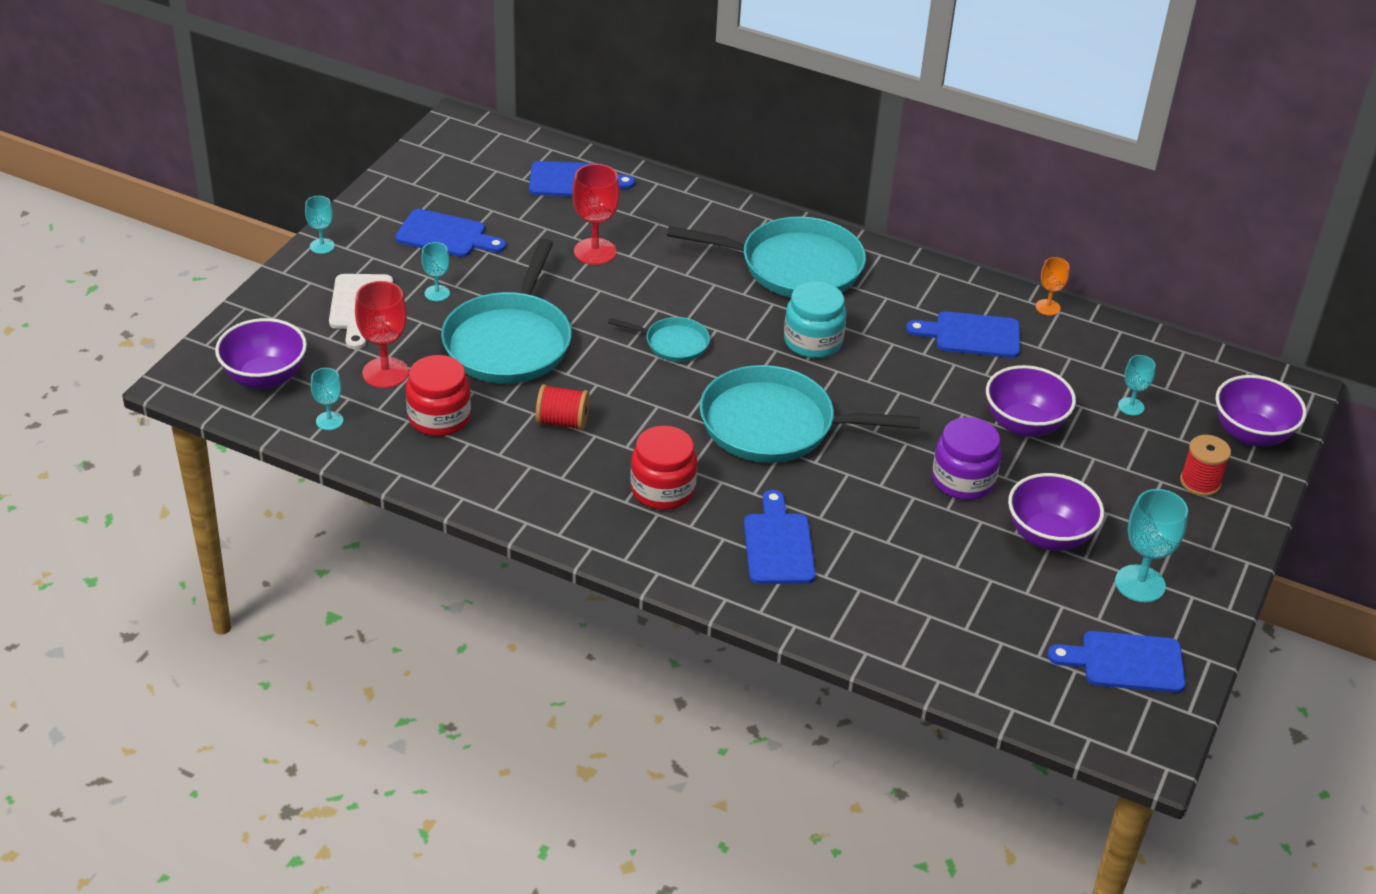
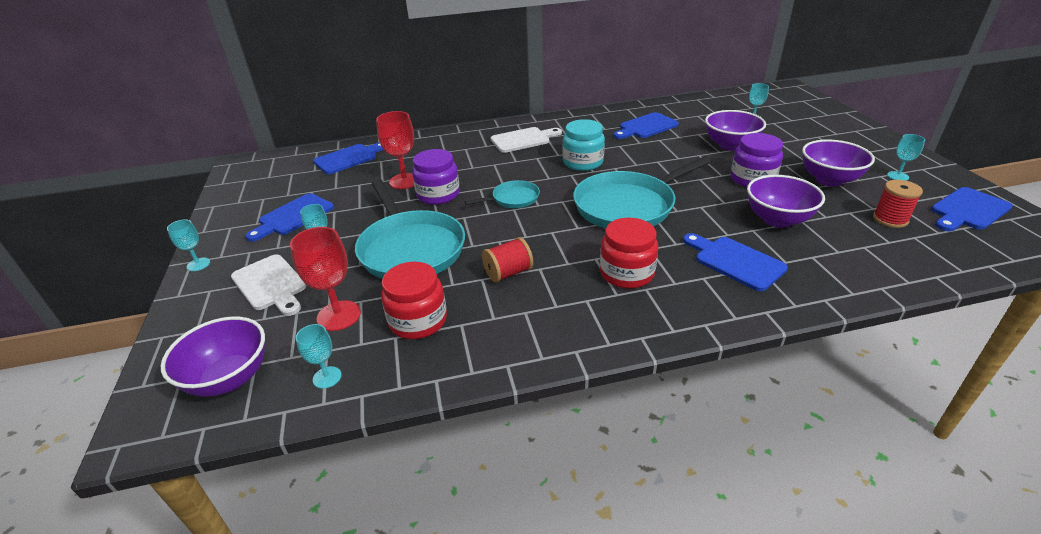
camera: 35 degrees left, 5 degrees down
blue cutting board [395,209,506,257] -> blue cutting board turned 150 degrees clockwise [245,193,334,242]
turquoise pan [667,216,866,298] -> white cutting board [491,127,562,153]
orange goblet [1036,257,1070,316] -> none
turquoise goblet [1115,489,1188,603] -> turquoise goblet [887,134,925,181], size x0.58
red spool [1180,435,1231,496] -> red spool moved to [873,180,923,228]
purple bowl [1215,375,1307,446] -> purple bowl moved to [747,175,825,228]
none -> purple jar [412,149,460,205]

